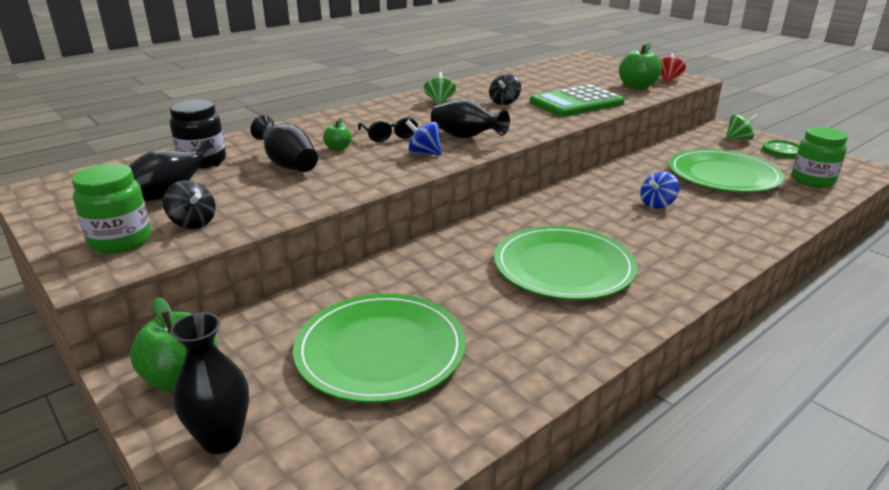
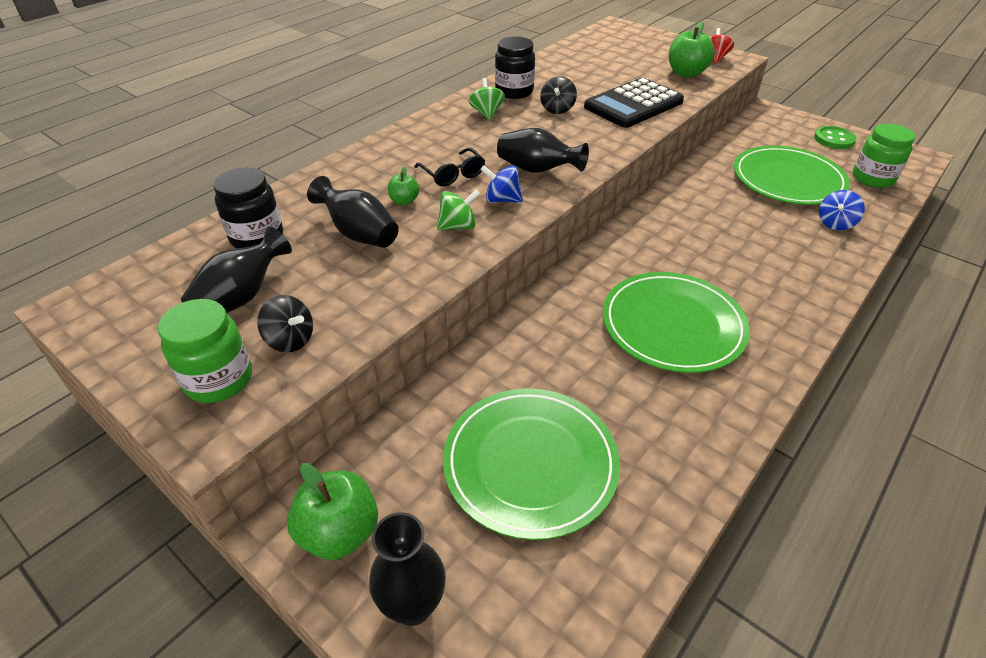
camera: 10 degrees left, 15 degrees up
green calculator [530,85,625,117] -> black calculator [584,78,684,128]
blue spinning top [640,171,679,209] -> blue spinning top moved to [819,190,865,230]
green spinning top [725,114,759,140] -> green spinning top moved to [437,190,480,230]
none -> black jar [495,36,535,99]

